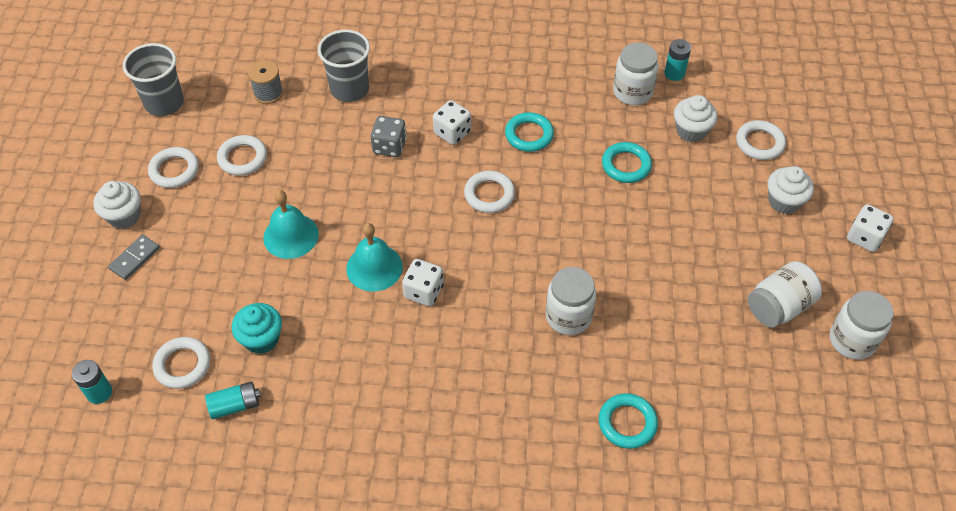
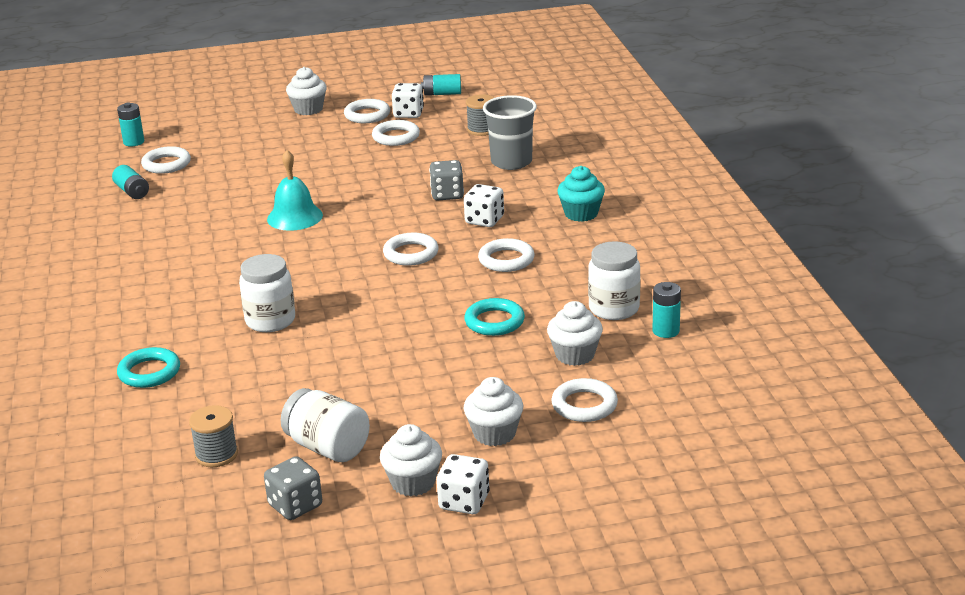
camera: 75 degrees right, 25 degrees down
grey domino [108,235,160,280] -> none
grey cup [123,43,184,116] -> turquoise battery [421,74,461,96]
turquoise cupcake [232,303,282,354] -> turquoise cupcake moved to [557,166,605,222]
turquoise bell [263,190,319,259] -> none
white dice [402,259,444,306] -> white dice moved to [392,83,424,118]
turquoise ring [505,112,554,152] -> white ring [478,238,535,272]
white jar [830,291,894,360] -> grey dice [264,456,322,520]
none -> grey spool [189,405,238,467]
none -> white cupcake [380,424,442,496]

